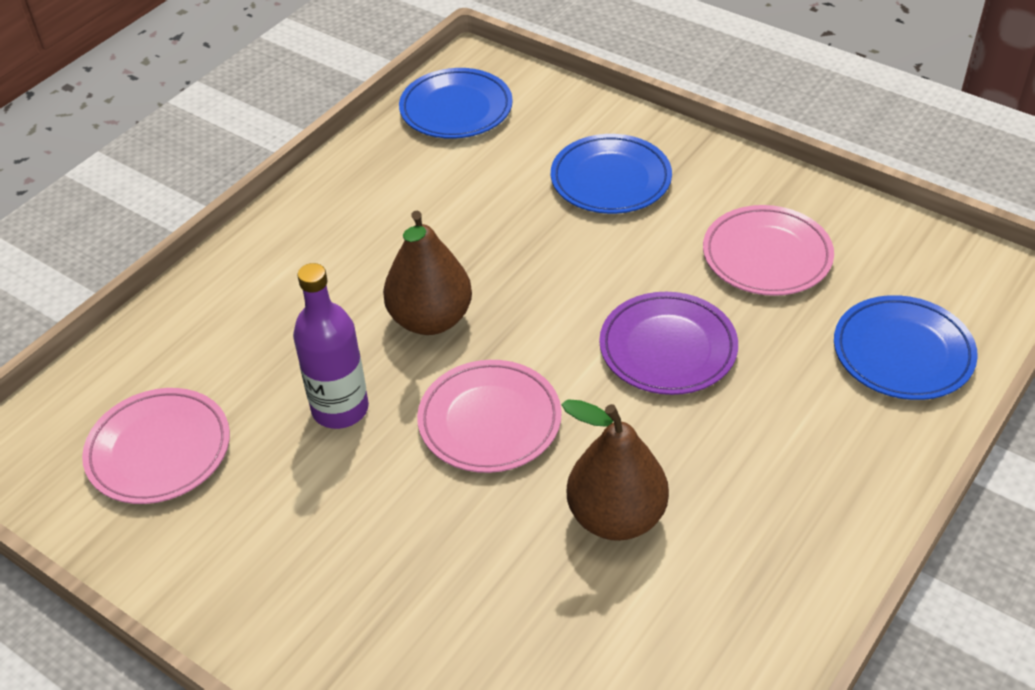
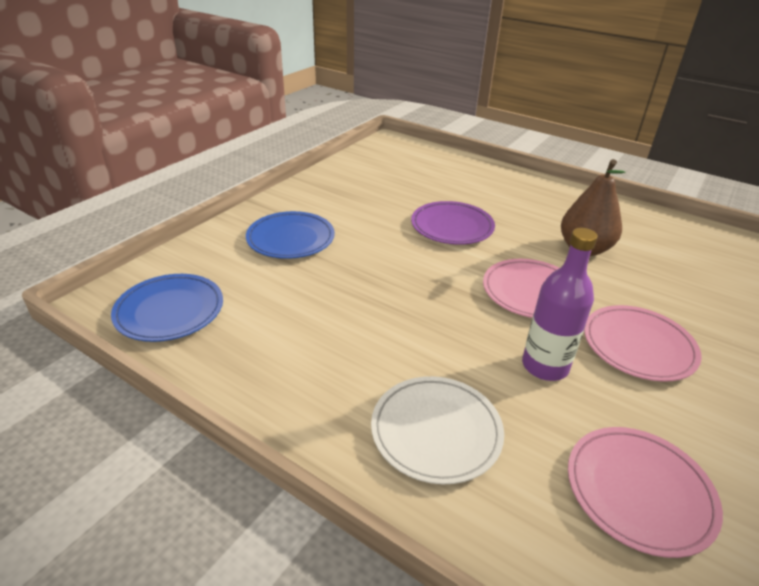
camera: 95 degrees left, 10 degrees down
brown pear [383,211,472,335] -> none
pink plate [703,205,834,296] -> pink plate moved to [584,305,702,382]
blue plate [834,295,978,400] -> none
none -> white plate [371,376,504,484]

